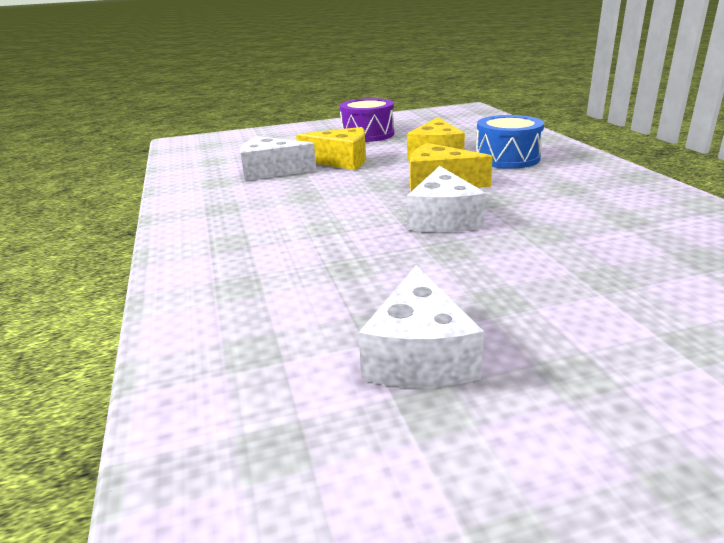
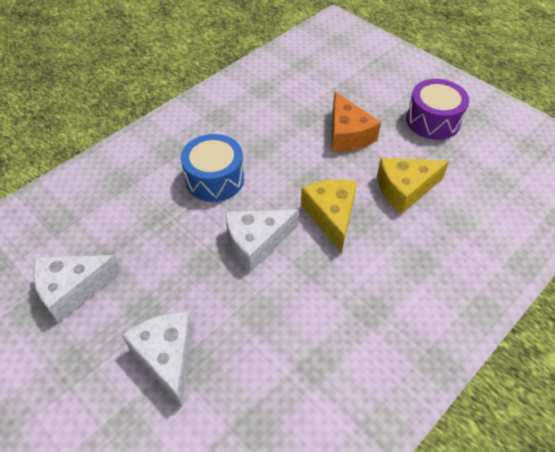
camera: 60 degrees right, 25 degrees up
white cheese [240,136,316,181] -> white cheese moved to [122,312,193,406]
yellow cheese [296,127,366,170] -> orange cheese [332,92,381,152]
blue drum [476,115,544,169] -> blue drum moved to [181,134,244,202]

